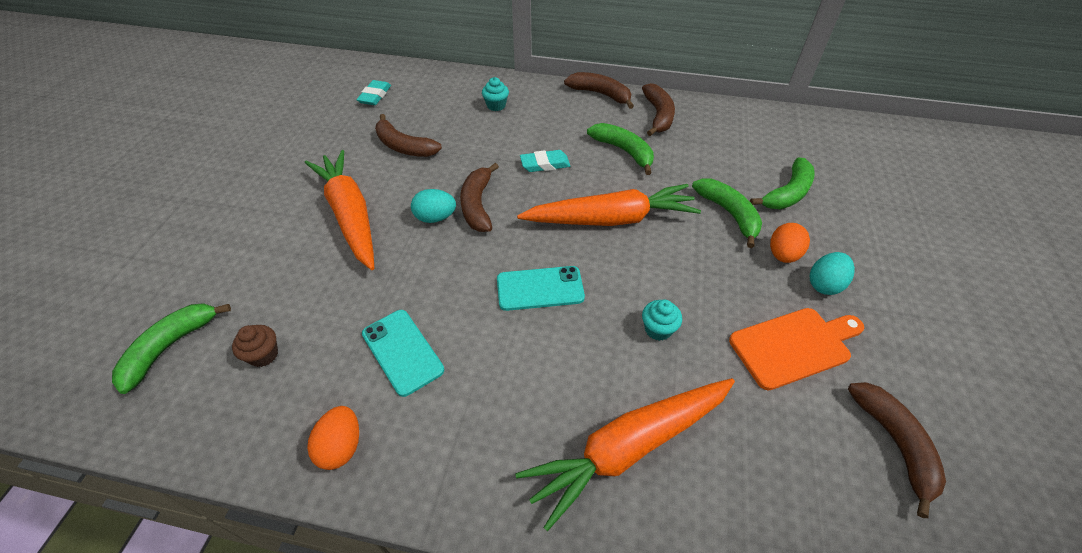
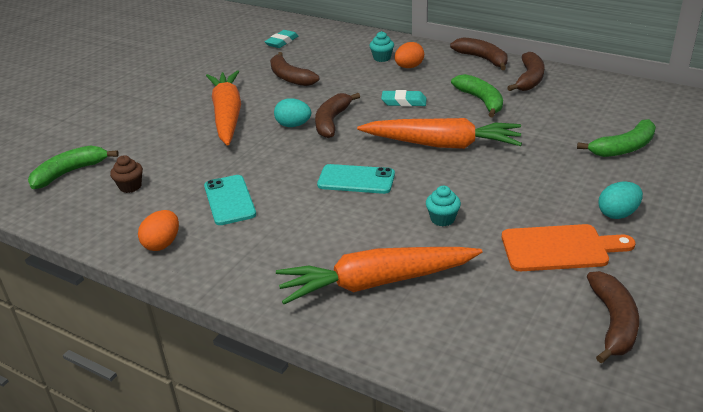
camera: 20 degrees right, 15 degrees down
green banana [692,178,762,248] -> none
orange egg [770,223,810,263] -> orange egg moved to [395,42,424,68]

